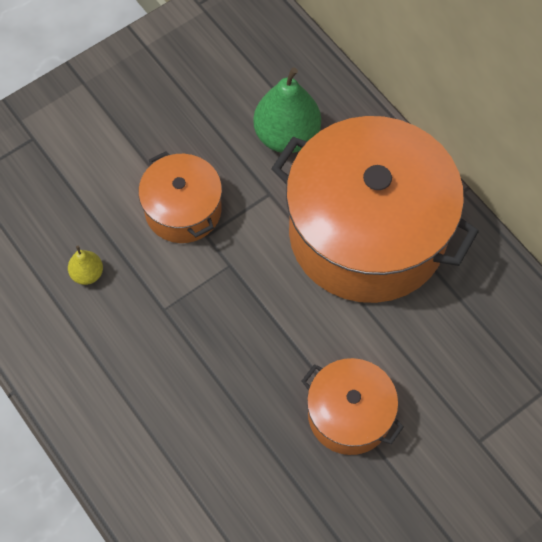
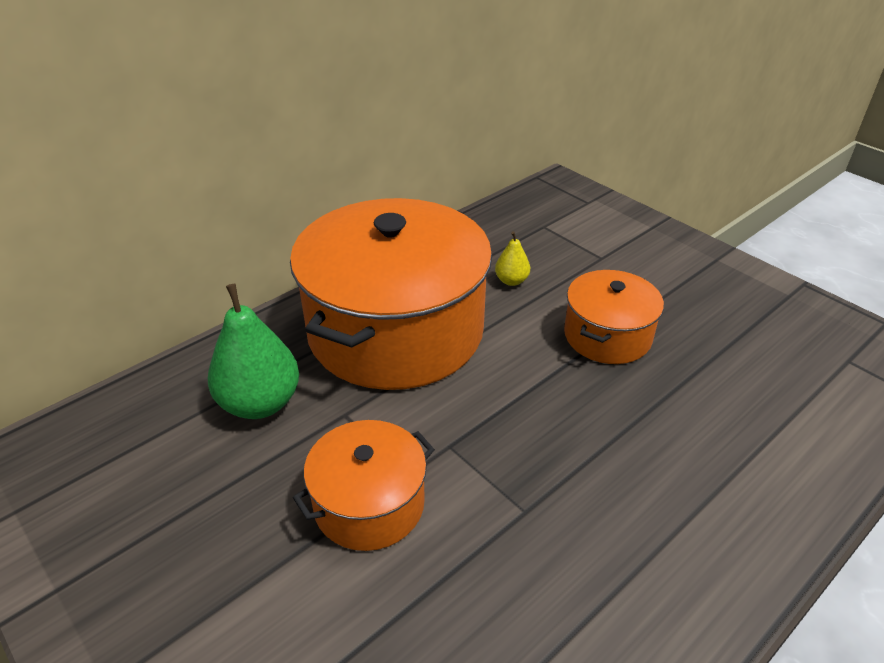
camera: 95 degrees left, 25 degrees down
yellow pear [68,246,103,285] -> yellow pear moved to [495,231,530,286]

